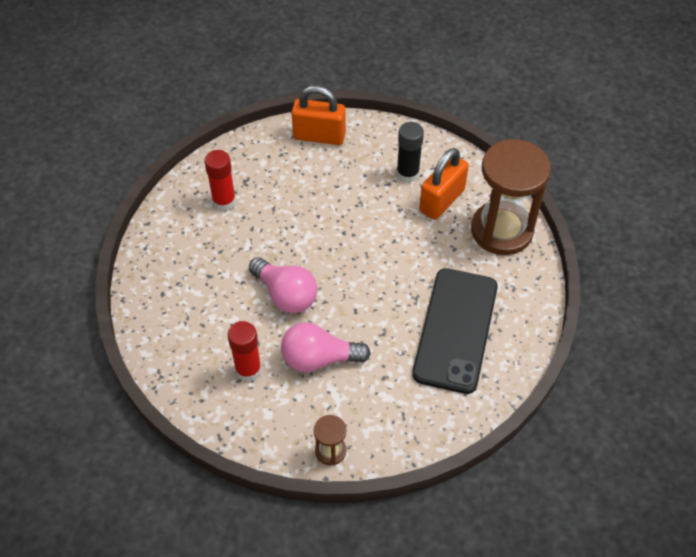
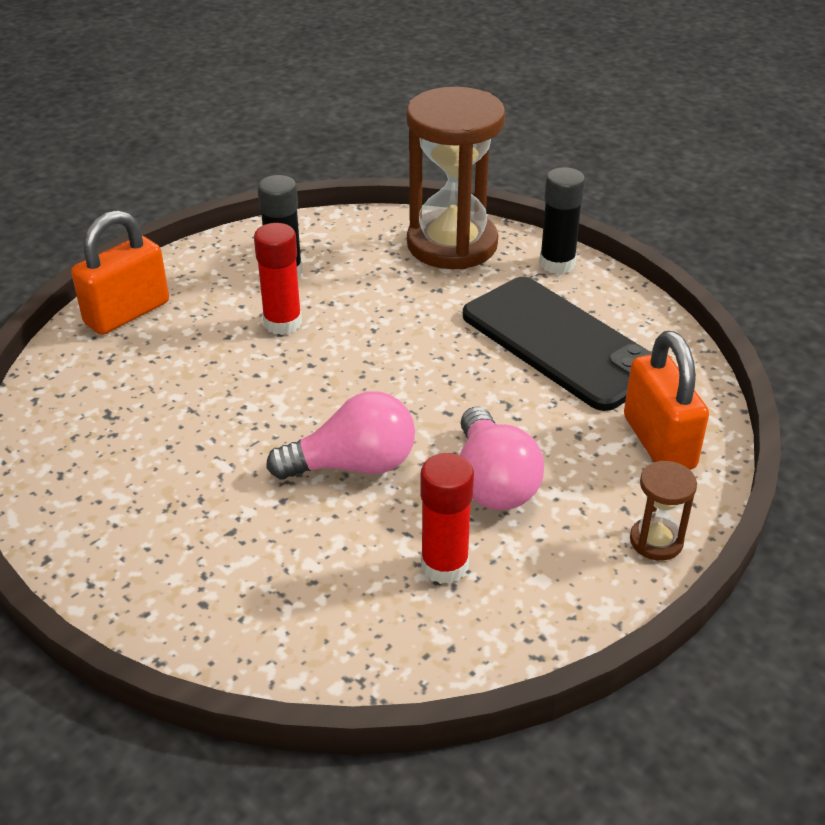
camera: 55 degrees left, 15 degrees down
red glue stick [204,150,236,211] -> red glue stick moved to [254,223,302,335]
pink light bulb [281,322,371,372] -> pink light bulb turned 45 degrees counterclockwise [460,407,544,510]
orange padlock [419,148,469,220] -> orange padlock moved to [624,331,709,470]
none -> black glue stick [539,167,585,274]

